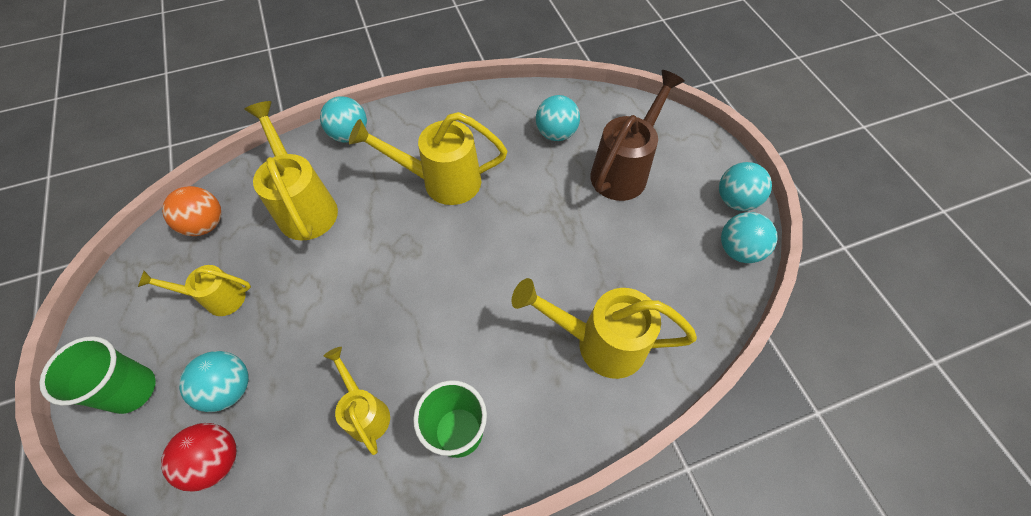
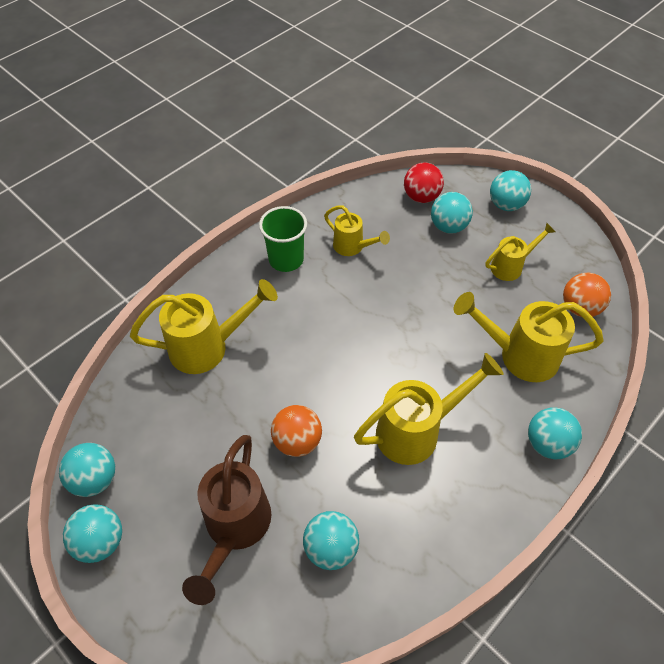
camera: 155 degrees right, 5 degrees down
green cup [39,336,156,414] -> turquoise ball [490,170,531,211]
yellow watering can [244,101,338,241] -> yellow watering can turned 150 degrees clockwise [454,292,604,382]
none -> orange ball [271,405,322,457]

